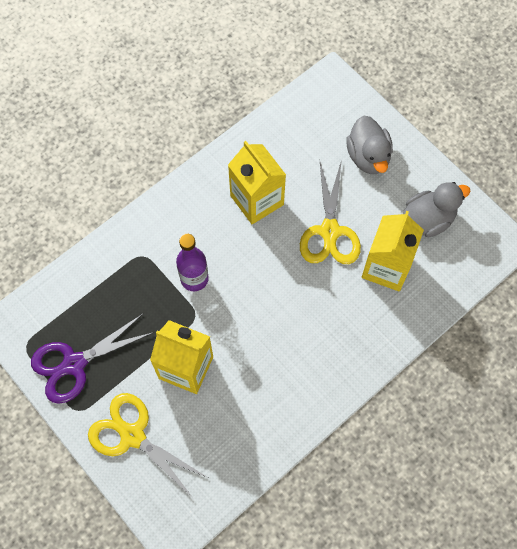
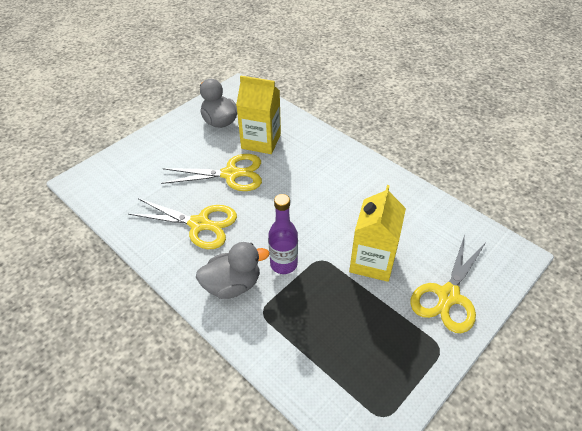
camera: 95 degrees left, 20 degrees down
purple scissors [31,313,155,404] -> none
yellow carton [228,141,286,224] -> yellow scissors [128,198,237,249]
grey duck [346,116,393,174] -> grey duck moved to [196,242,269,299]

